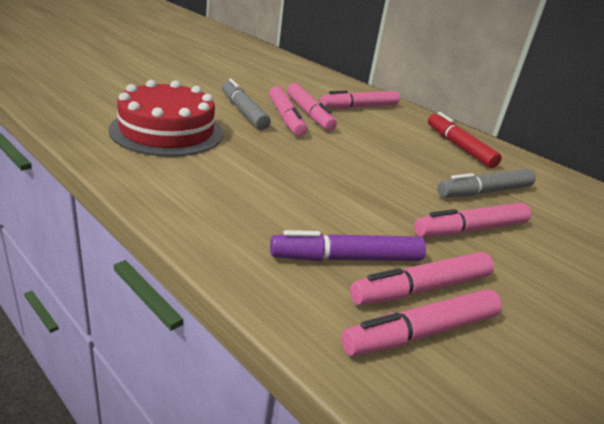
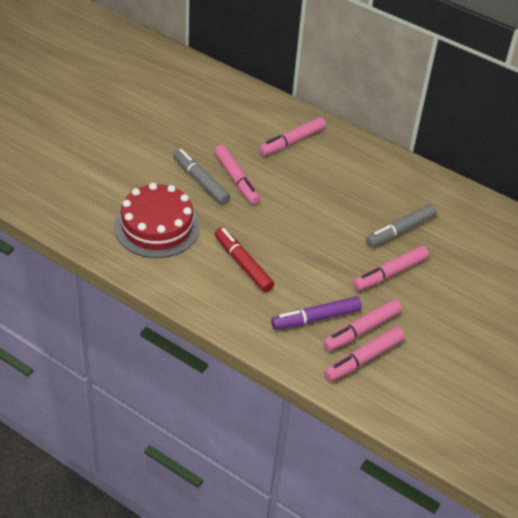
camera: 10 degrees left, 15 degrees up
pink marker [287,83,337,131] -> none
red marker [428,112,502,168] -> red marker moved to [215,227,274,292]

